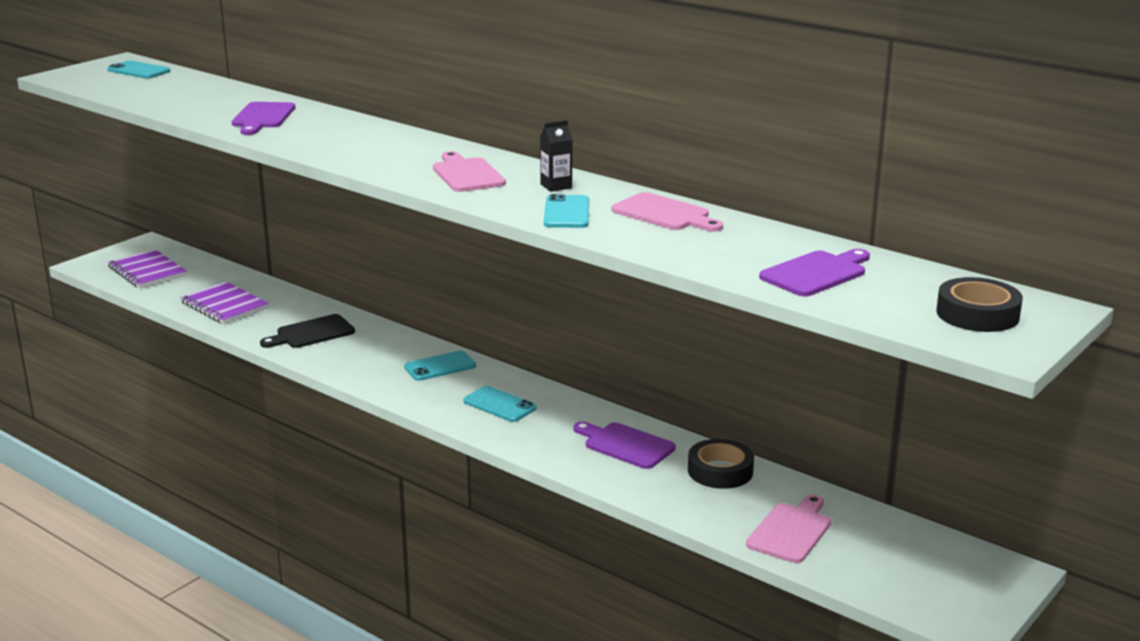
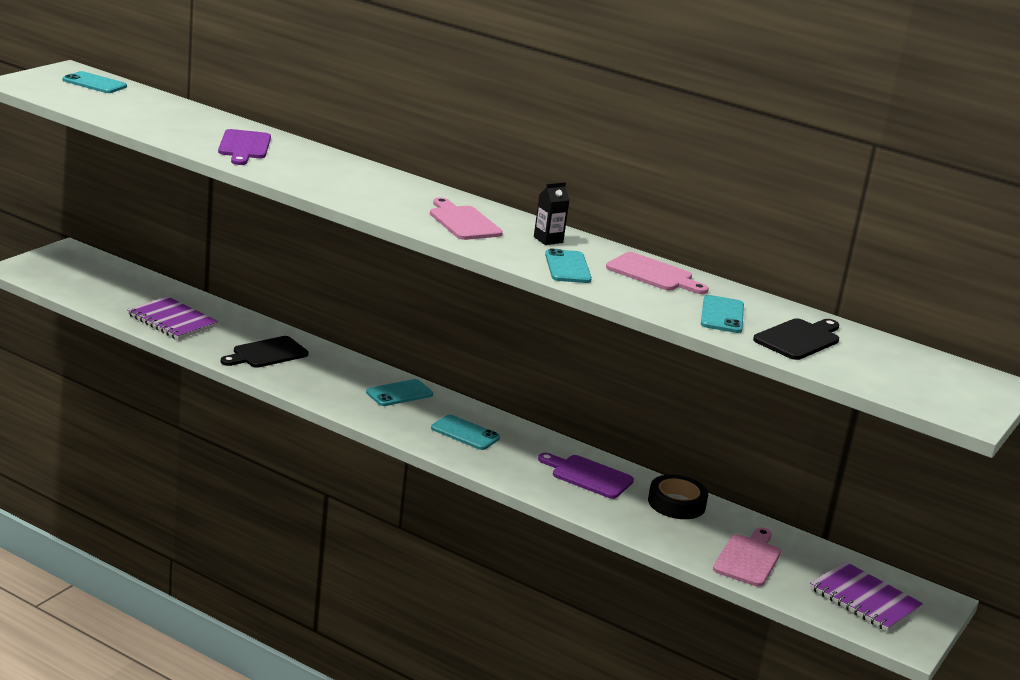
camera: 10 degrees left, 0 degrees up
purple notebook [108,249,187,288] -> purple notebook moved to [810,561,923,632]
purple cutting board [759,249,870,296] -> black cutting board [753,318,839,360]
black tape [936,277,1023,332] -> none
none -> turquoise phone [701,295,744,333]

